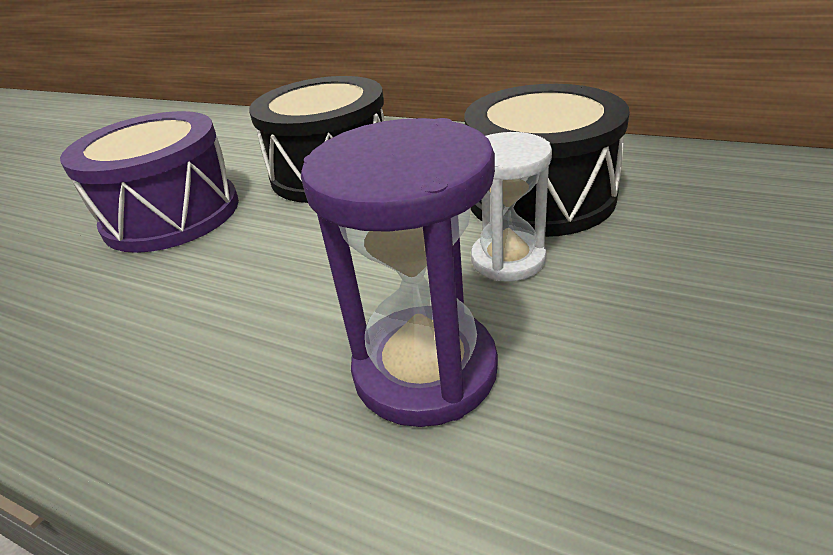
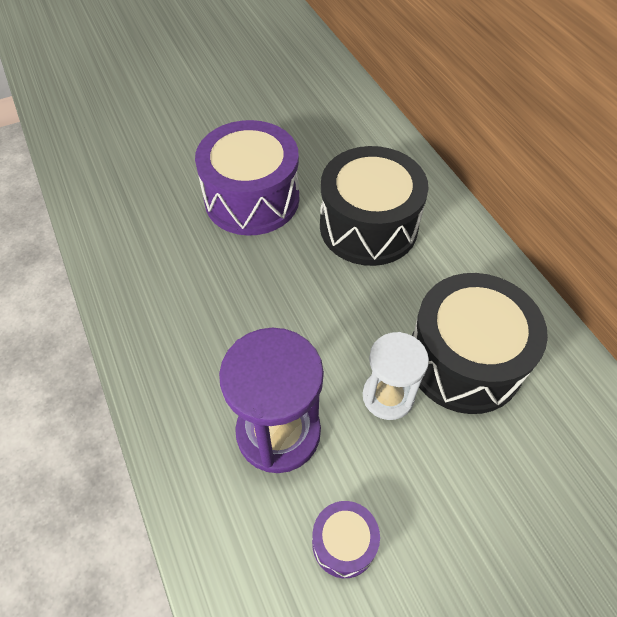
camera: 35 degrees right, 20 degrees up
none -> purple drum [312,501,380,578]

